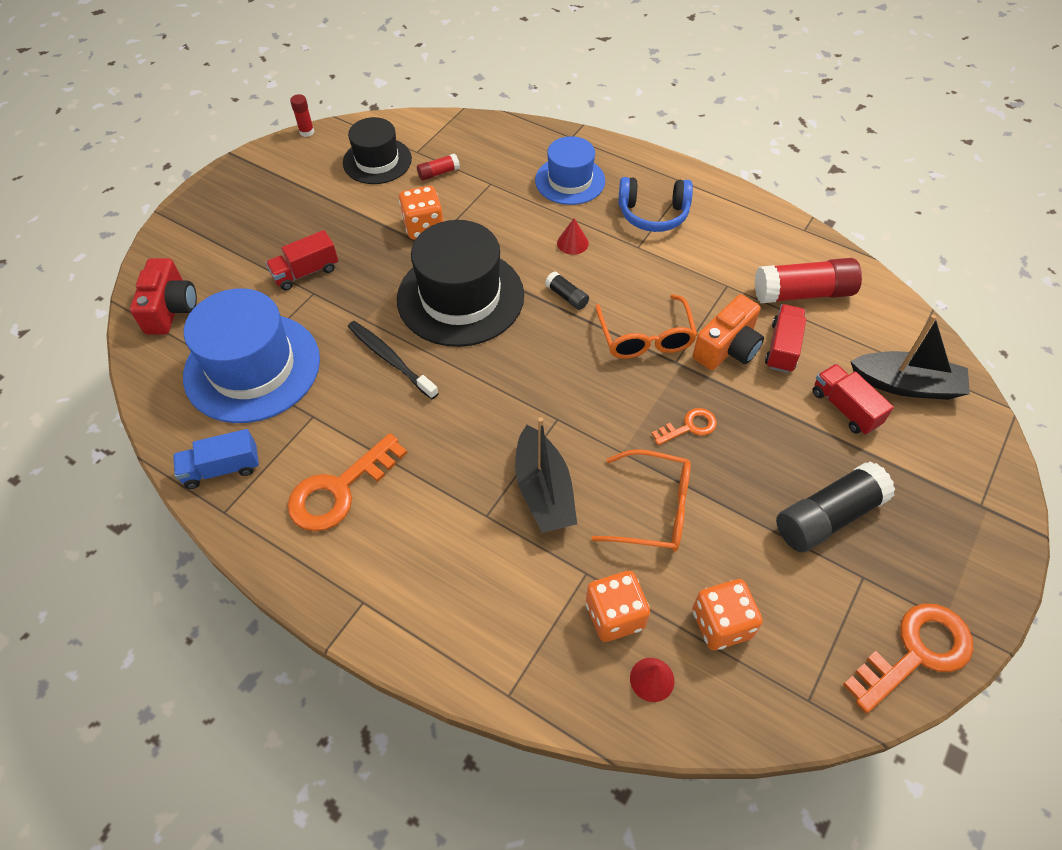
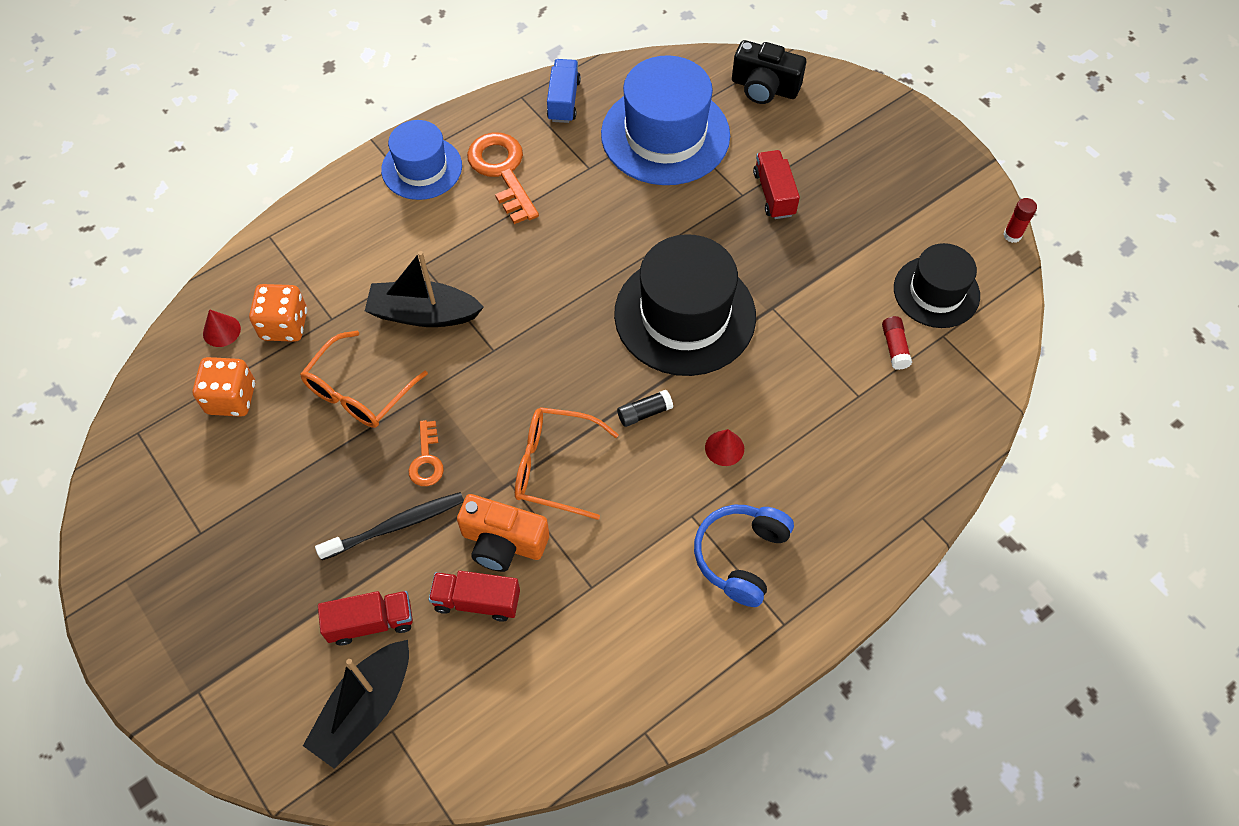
camera: 110 degrees right, 5 degrees up
red camera [130,258,197,335] -> black camera [732,40,806,104]
black toothbrush [348,321,439,399] -> black toothbrush moved to [315,492,464,560]
orange dice [399,186,444,239] -> none
blue hat [535,136,605,205] -> blue hat moved to [381,120,462,200]
orange camera [693,294,764,370] -> orange camera turned 45 degrees counterclockwise [457,494,549,572]
red glue stick [755,258,862,303] -> none
red truck [765,304,806,373] -> red truck turned 150 degrees clockwise [429,571,520,622]
black glue stick [776,461,896,552] -> none
orange key [843,604,974,713] -> none

